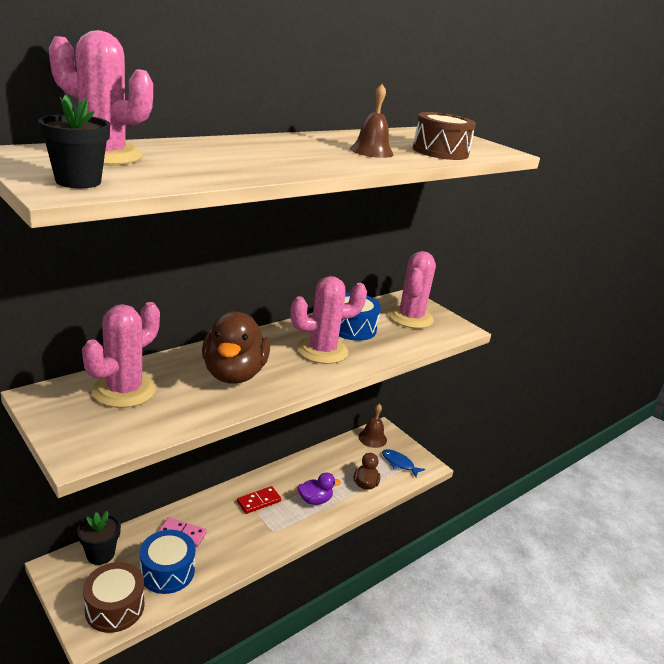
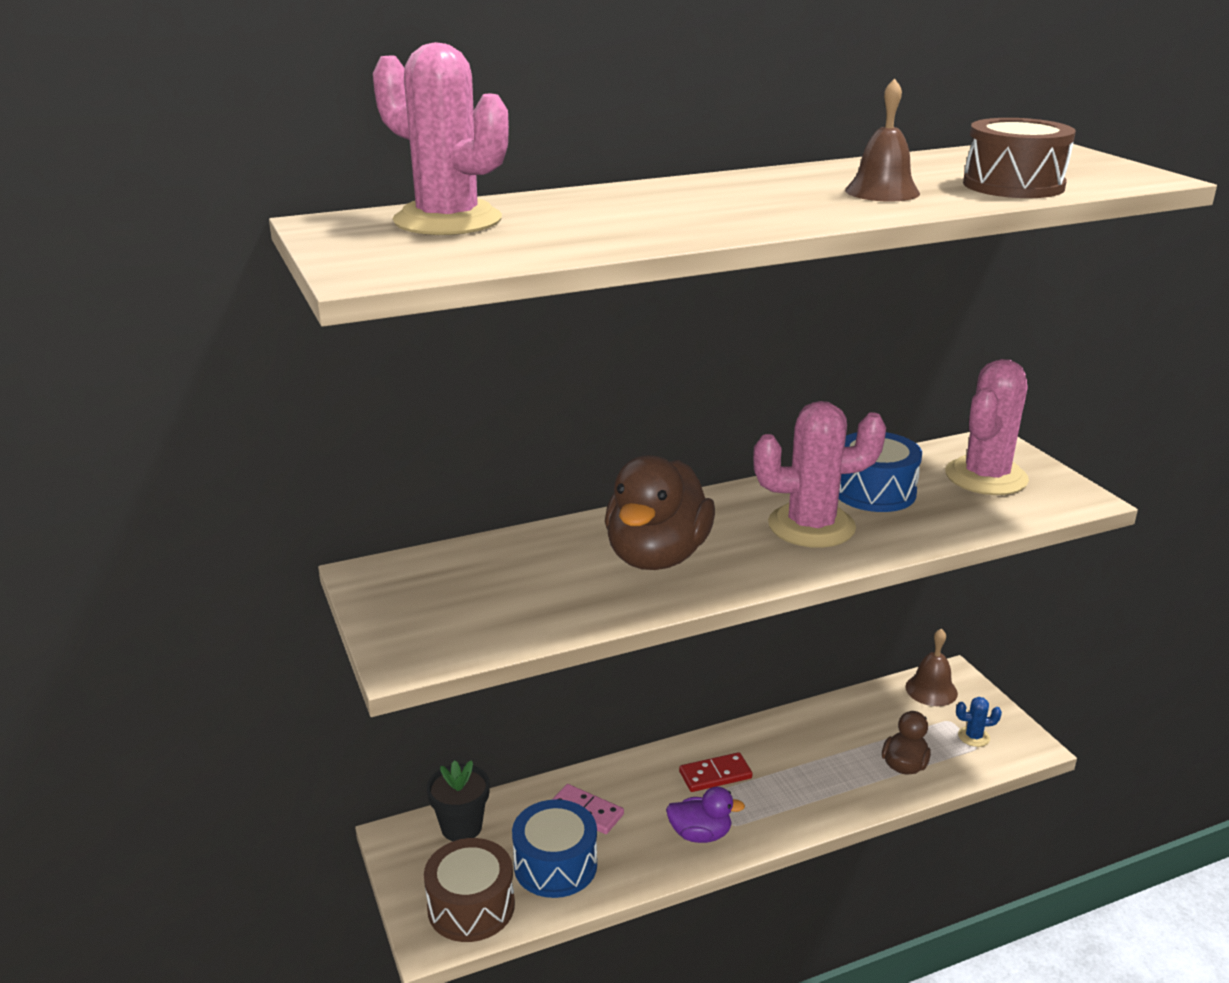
camera: 20 degrees right, 0 degrees up
black flower pot [38,95,110,188] -> none
pink cactus [82,302,160,408] -> none
purple duck [298,472,341,505] -> purple duck moved to [666,787,745,843]
blue fish [382,449,425,477] -> blue cactus [956,697,1002,747]

